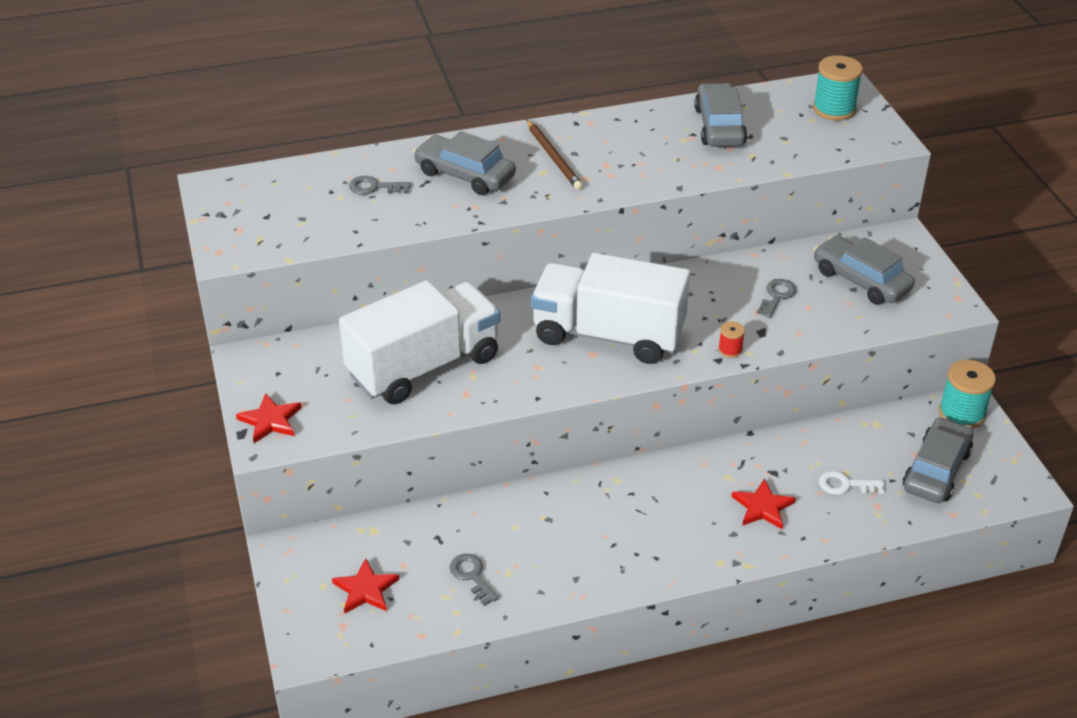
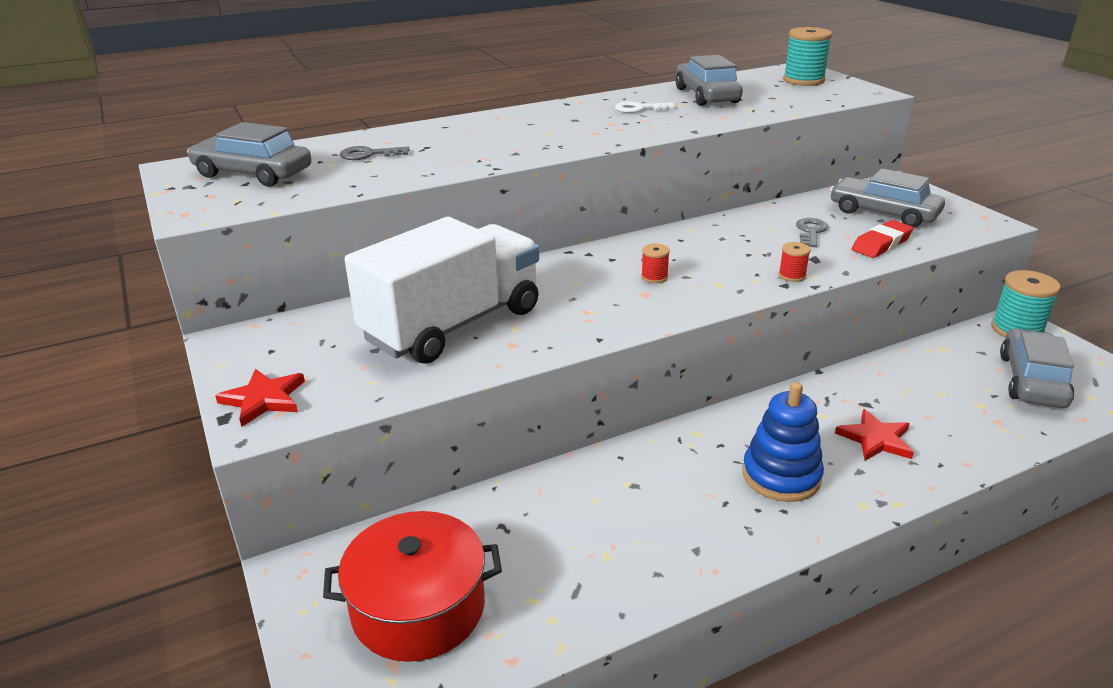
camera: 10 degrees left, 10 degrees down
red star [332,558,399,613] -> red pot [323,511,502,662]
grey car [413,131,516,195] -> grey car moved to [187,122,312,187]
grey key [450,554,499,606] -> none
brown pencil [526,119,583,190] -> none
white truck [531,253,690,364] -> red spool [641,244,670,283]
white key [819,471,884,495] -> white key moved to [615,101,675,113]
none -> blue stacking toy [743,382,824,502]
none -> red eraser [852,220,914,258]

